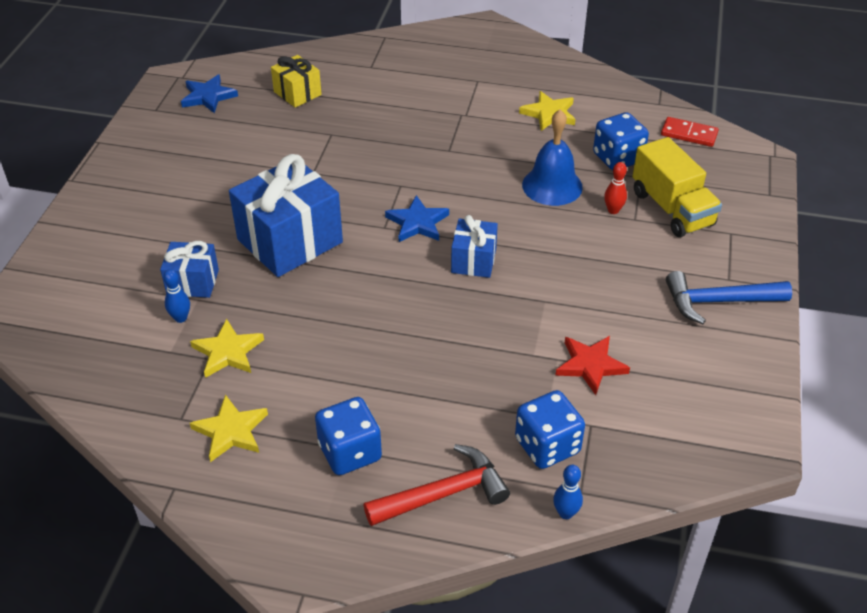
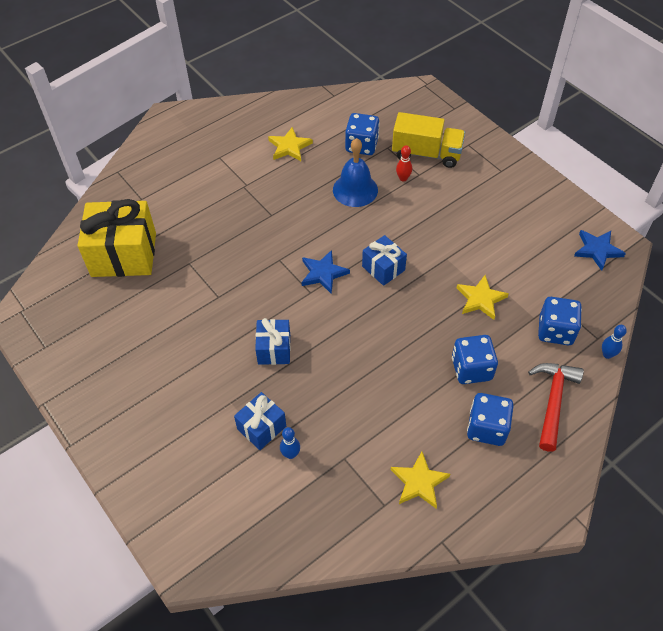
camera: 50 degrees left, 10 degrees up
blue star [181,74,238,113] -> blue star moved to [574,230,626,271]
yellow star [190,319,264,378] -> yellow star moved to [457,275,509,320]
blue gift [229,154,343,277] -> blue gift [255,318,291,365], size x0.53
yellow gift [271,55,322,108] -> yellow gift [78,199,156,277], size x1.88
red star [555,336,630,395] -> none
red domino [661,117,719,147] -> none
blue hammer [666,271,792,324] -> none
none -> blue dice [452,335,498,384]

